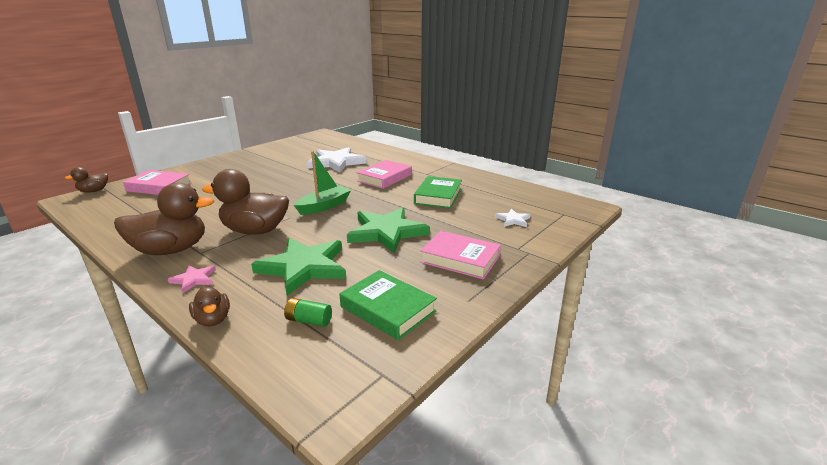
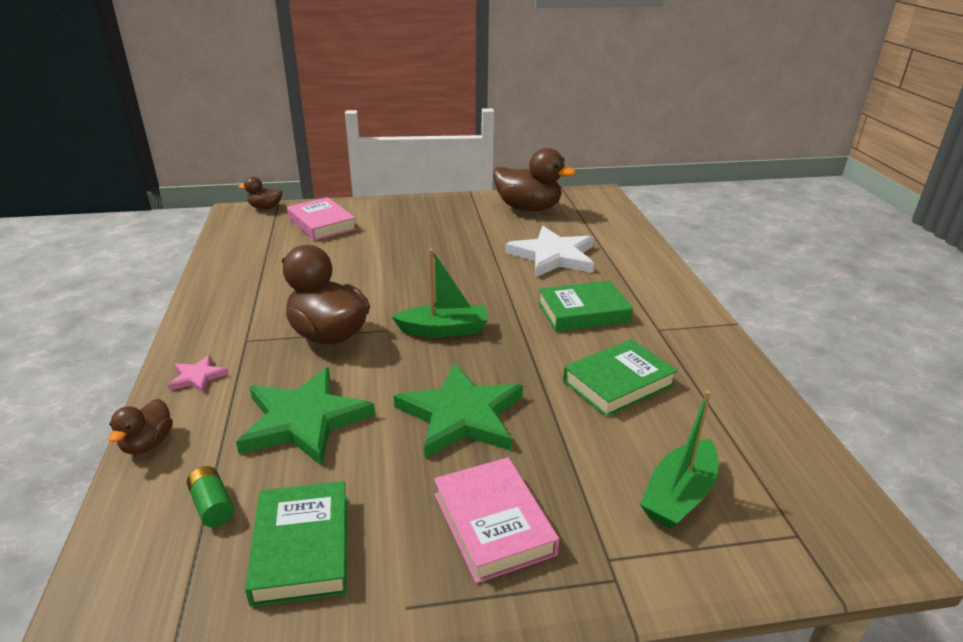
camera: 40 degrees right, 5 degrees up
brown duck [114,183,215,255] -> brown duck moved to [493,148,576,211]
pink book [356,160,412,189] -> green book [538,281,633,332]
white star [495,209,530,227] -> green boat [640,390,718,529]

